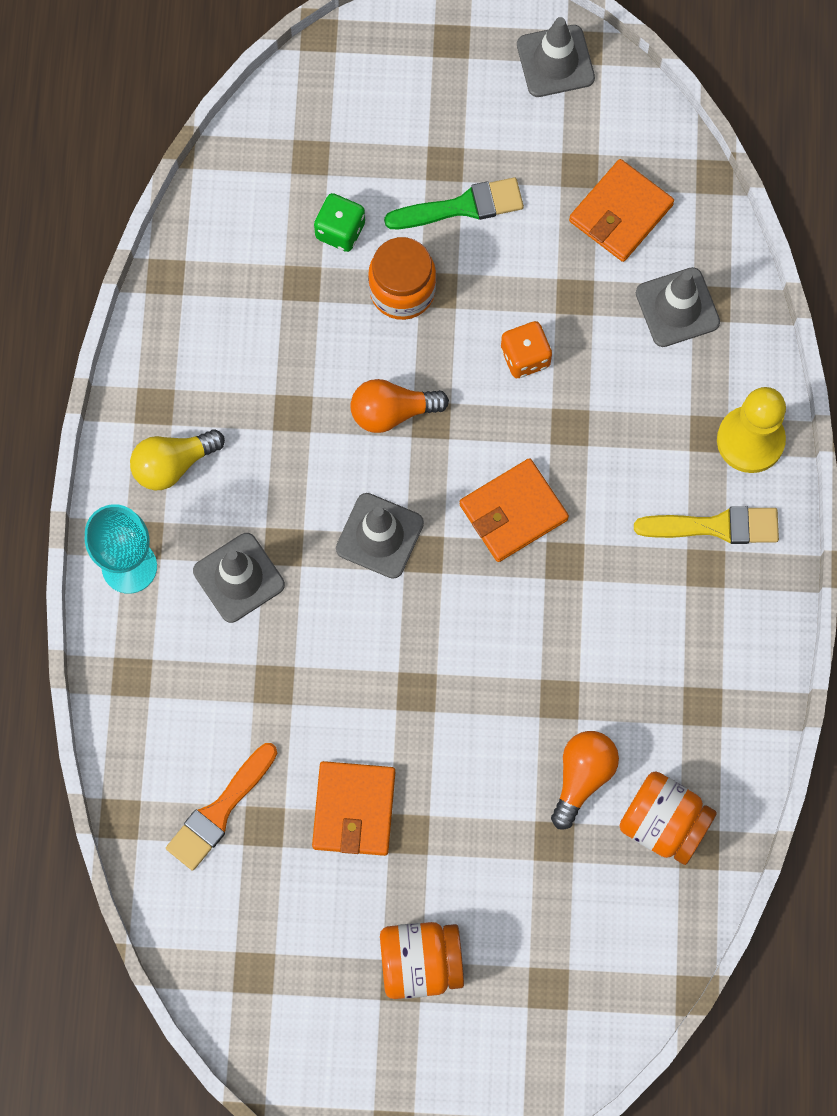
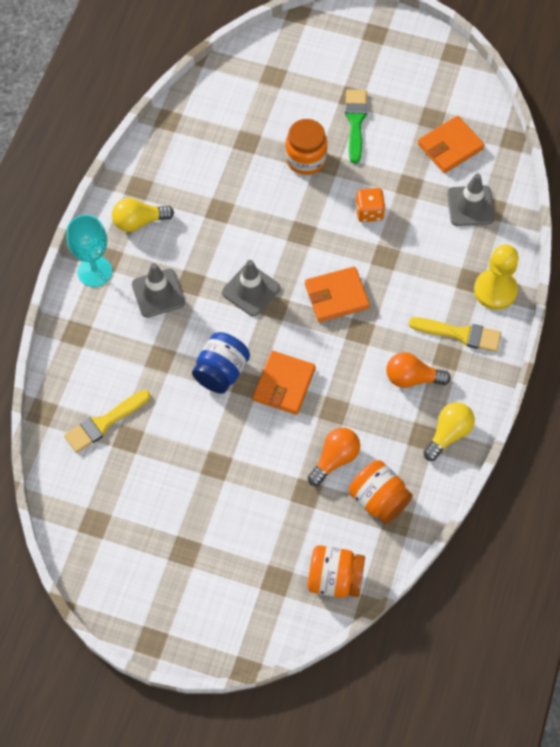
camera: 15 degrees right, 10 degrees down
orange brush [166,743,277,871] -> yellow brush [64,390,150,453]
orange wallet [312,761,395,856] -> orange wallet moved to [253,351,316,415]
green dice [314,193,365,252] -> none
orange light bulb [351,379,449,433] -> orange light bulb moved to [386,352,451,388]
orange jar [380,922,464,999] -> orange jar moved to [308,545,365,598]
green brush [384,177,524,229] -> green brush turned 90 degrees counterclockwise [345,90,367,164]
grey traffic cone [517,17,595,97] -> none
none -> blue jar [192,332,250,394]
none -> yellow light bulb [424,402,475,461]

